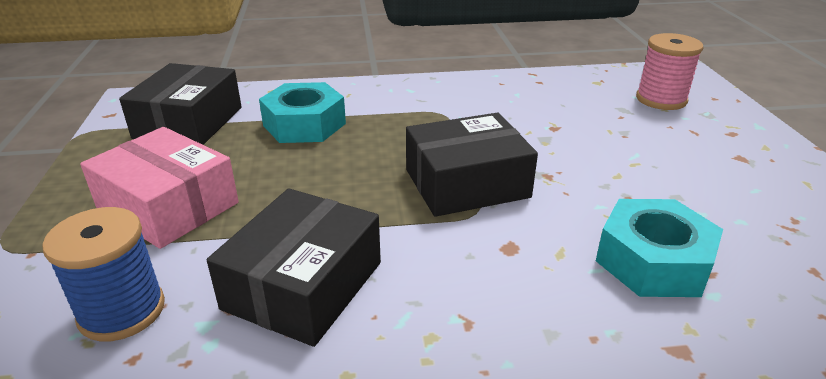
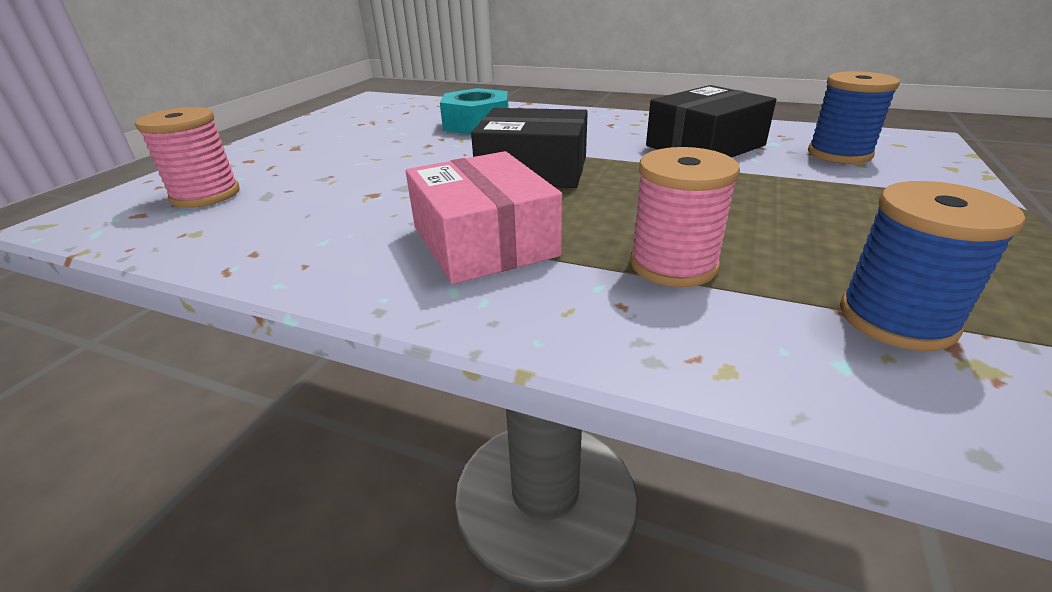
camera: 150 degrees left, 0 degrees up
pink box [80,127,239,249] -> pink box moved to [405,151,562,284]
black box [119,63,242,145] -> blue spool [840,181,1025,351]
turquoise nut [259,82,346,143] -> pink spool [630,147,740,287]

